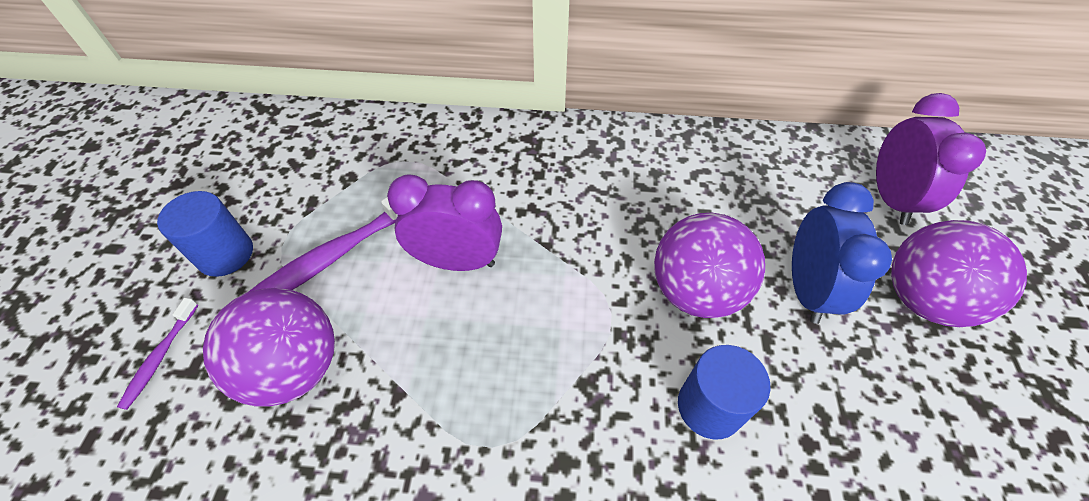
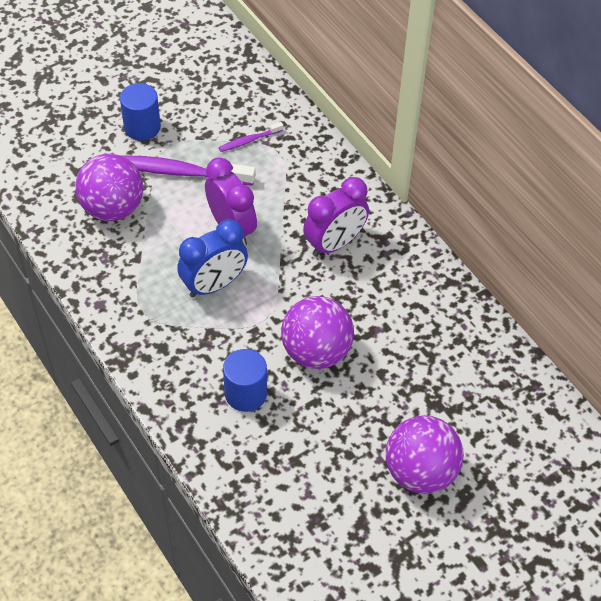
camera: 50 degrees right, 0 degrees up
purple toothbrush [117,298,198,410] -> purple toothbrush moved to [219,122,283,152]
blue clock [792,182,892,324] -> blue clock moved to [177,219,248,298]
purple clock [876,93,986,225] -> purple clock moved to [303,177,369,257]

